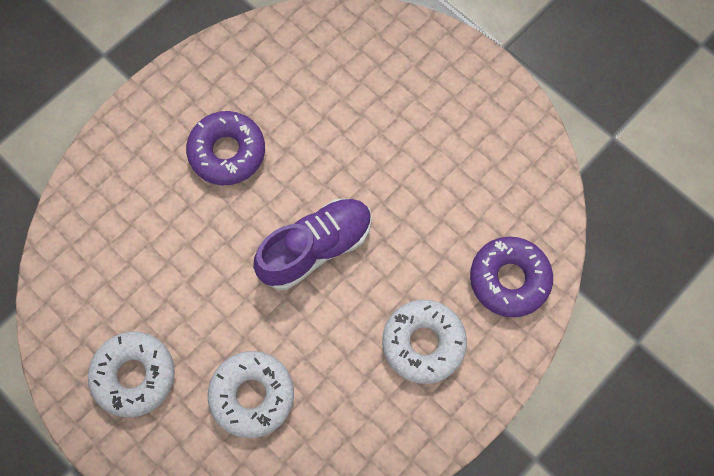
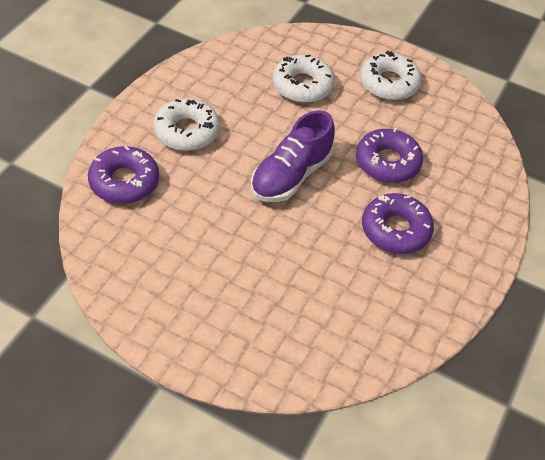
camera: 160 degrees right, 20 degrees down
none -> purple donut [356,128,423,183]

